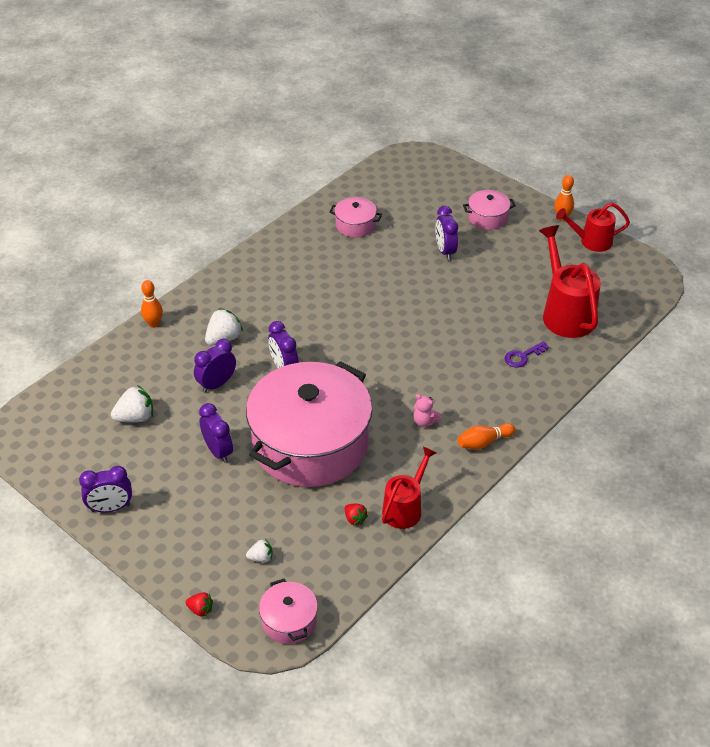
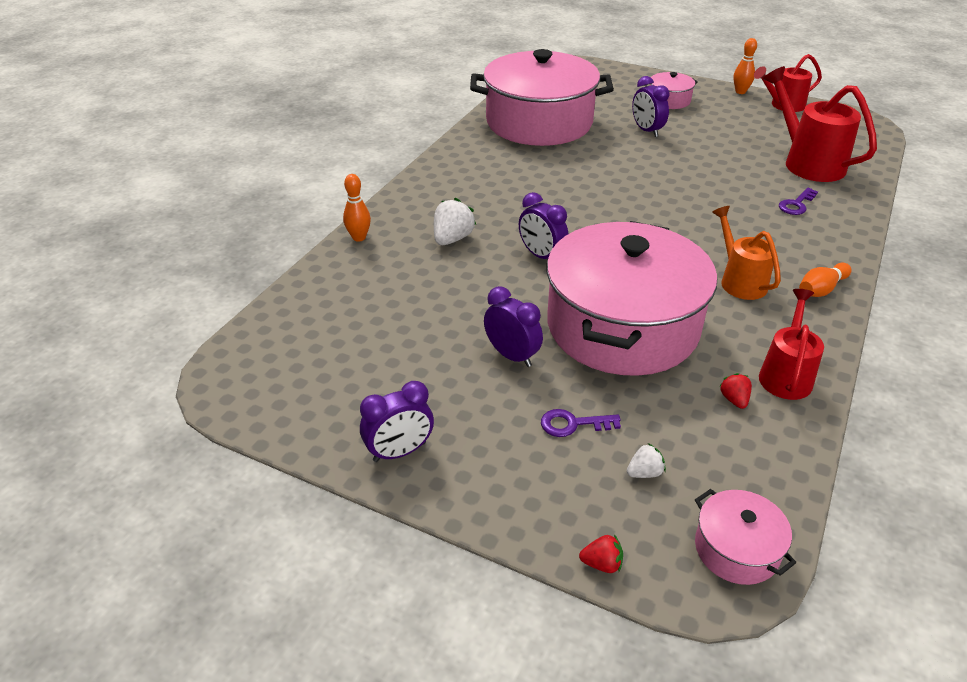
camera: 15 degrees left, 5 degrees down
white strawberry [111,385,153,422] -> none
purple clock [194,339,236,393] -> none
pink pot [329,197,382,237] -> pink pot [470,49,614,146], size x2.40
red strawberry [345,504,368,526] -> red strawberry turned 135 degrees counterclockwise [719,373,752,409]
pink teddy bear [413,394,441,427] -> orange watering can [712,206,781,300]
none -> purple key [541,409,621,437]

